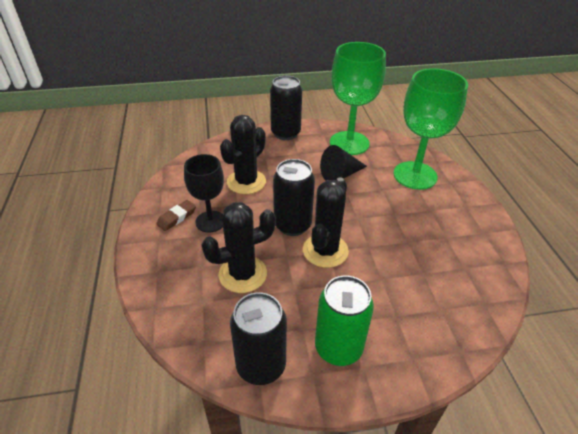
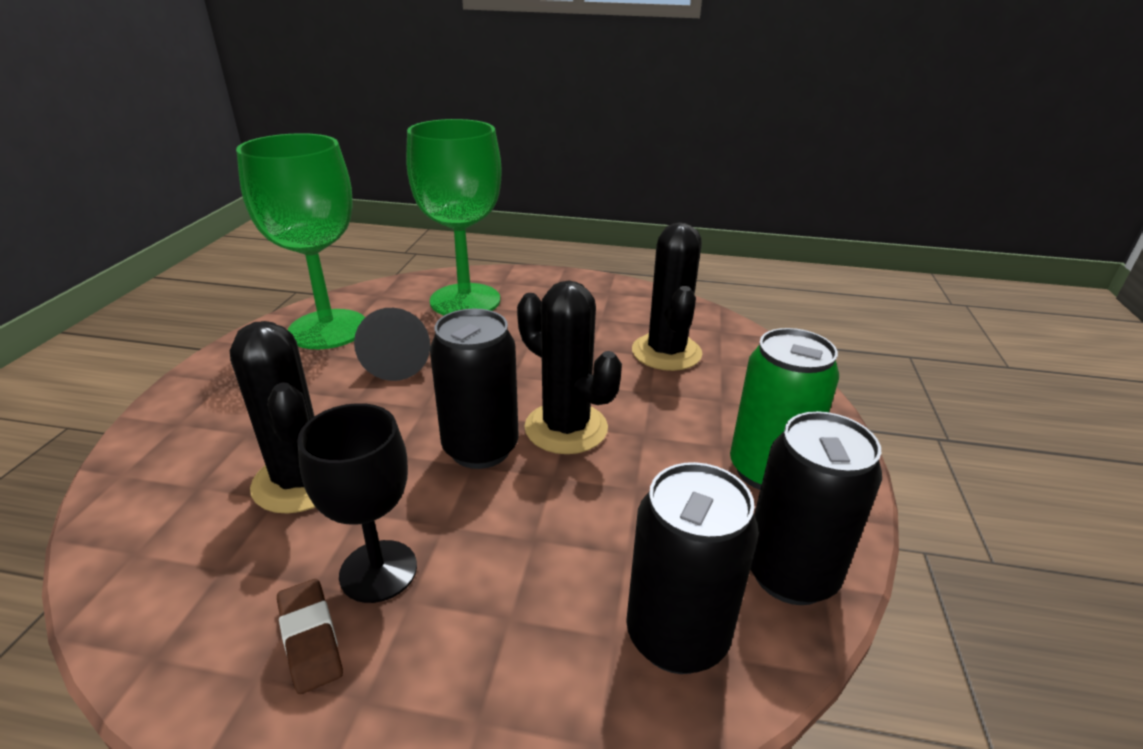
camera: 70 degrees left, 10 degrees down
black cactus [202,202,276,293] -> black cactus moved to [632,222,702,371]
black can [270,76,302,140] -> black can moved to [626,462,759,674]

